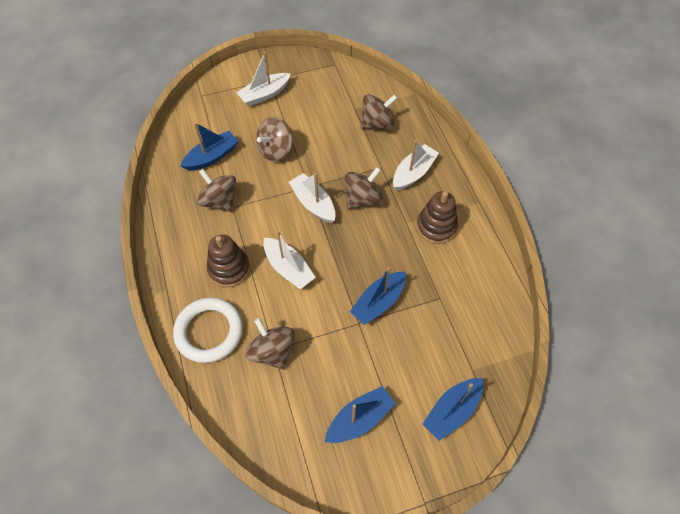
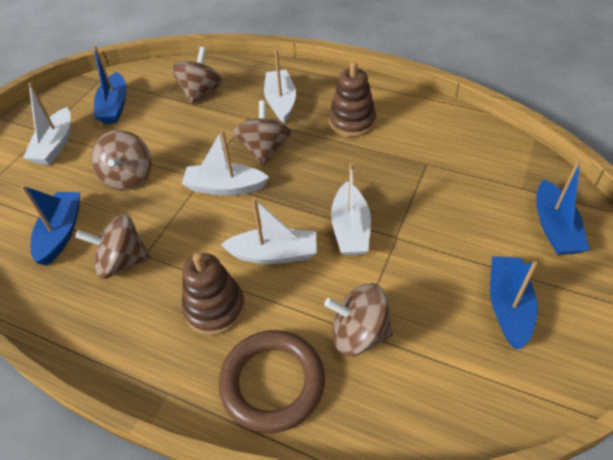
camera: 45 degrees left, 10 degrees down
white ring [173,297,243,363] -> brown ring [218,330,325,433]
blue boat [350,267,406,325] -> blue boat moved to [93,45,127,124]
none -> white boat [331,163,371,256]

